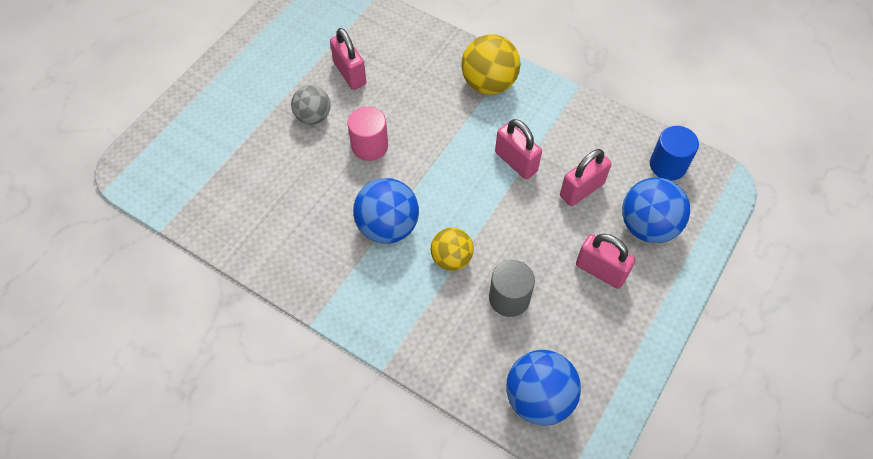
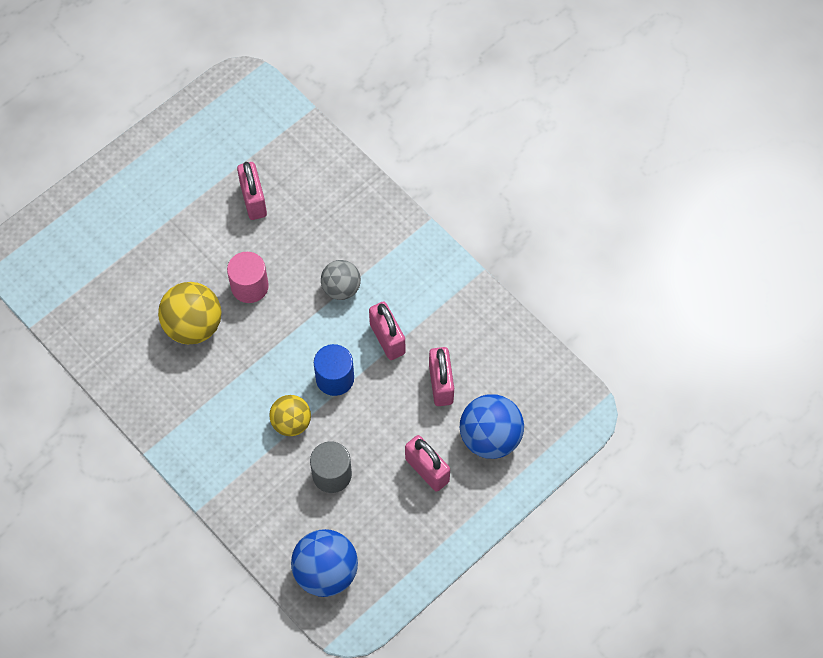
camera: 15 degrees right, 5 degrees up
grey ball [291,85,330,125] -> grey ball moved to [321,260,361,300]
blue ball [353,178,419,244] -> none
yellow ball [461,35,520,95] -> yellow ball moved to [158,282,221,344]
pink padlock [560,149,611,206] -> pink padlock turned 75 degrees counterclockwise [429,347,454,406]
blue cylinder [650,126,699,181] -> blue cylinder moved to [314,344,354,396]

